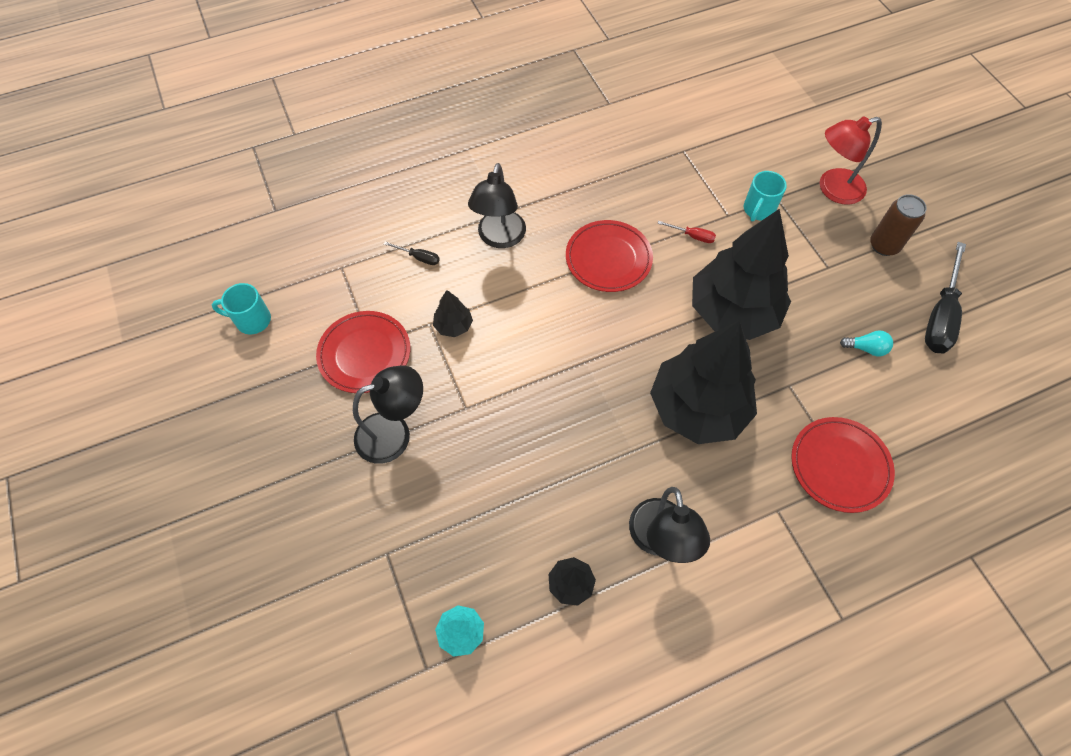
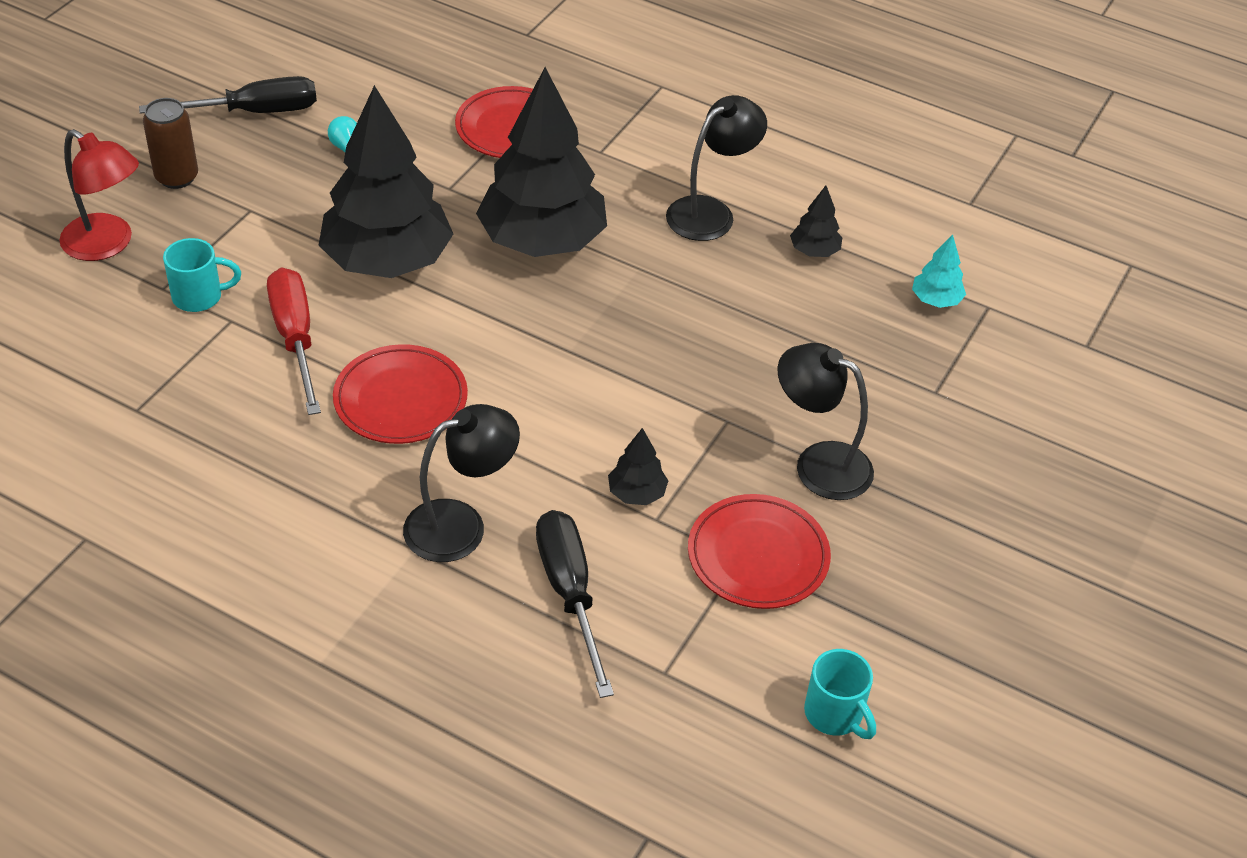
camera: 130 degrees left, 15 degrees down
black screwdriver [384,241,440,265] -> black screwdriver [536,510,614,698], size x2.19
red screwdriver [657,221,716,243] -> red screwdriver [267,267,321,415], size x2.19

